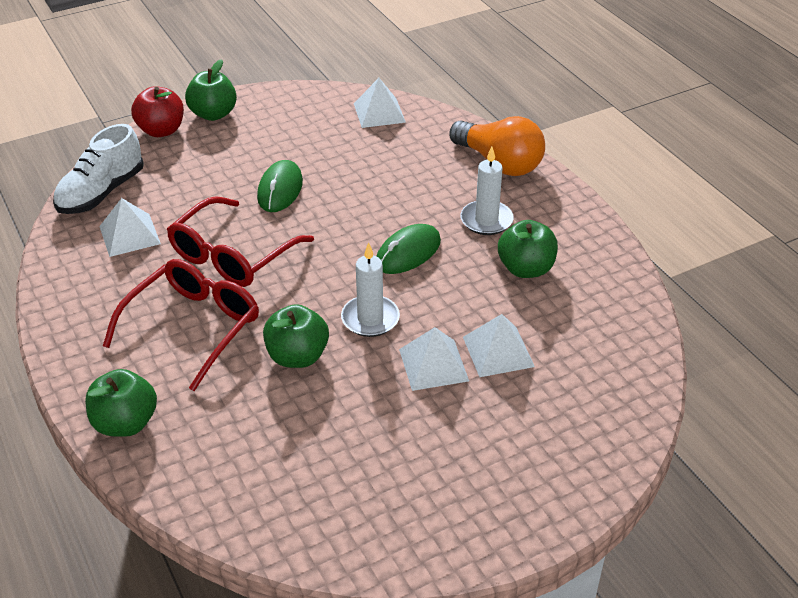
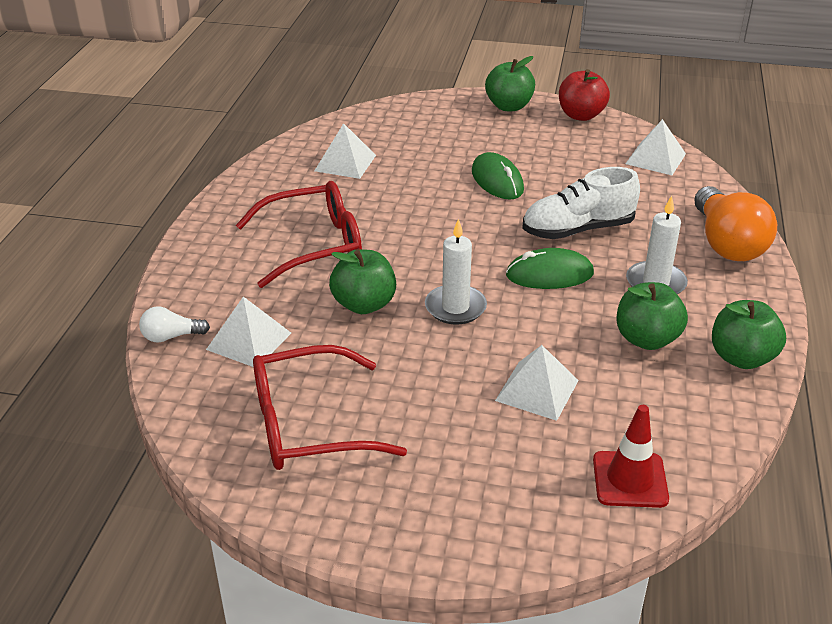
camera: 40 degrees right, 5 degrees down
white shoe [53,124,144,214] -> white shoe moved to [522,167,640,239]
green apple [85,369,157,437] -> green apple moved to [712,300,786,369]
red apple [131,86,184,137] -> red apple moved to [559,69,610,121]
red glasses [167,196,314,287] -> red glasses moved to [253,345,407,470]
green mouse [257,160,303,212] -> green mouse turned 75 degrees counterclockwise [472,152,524,200]
white pyramid [399,327,469,391] -> white pyramid moved to [206,297,291,367]
none -> white light bulb [139,307,210,343]
none -> red traffic cone [593,405,669,508]

